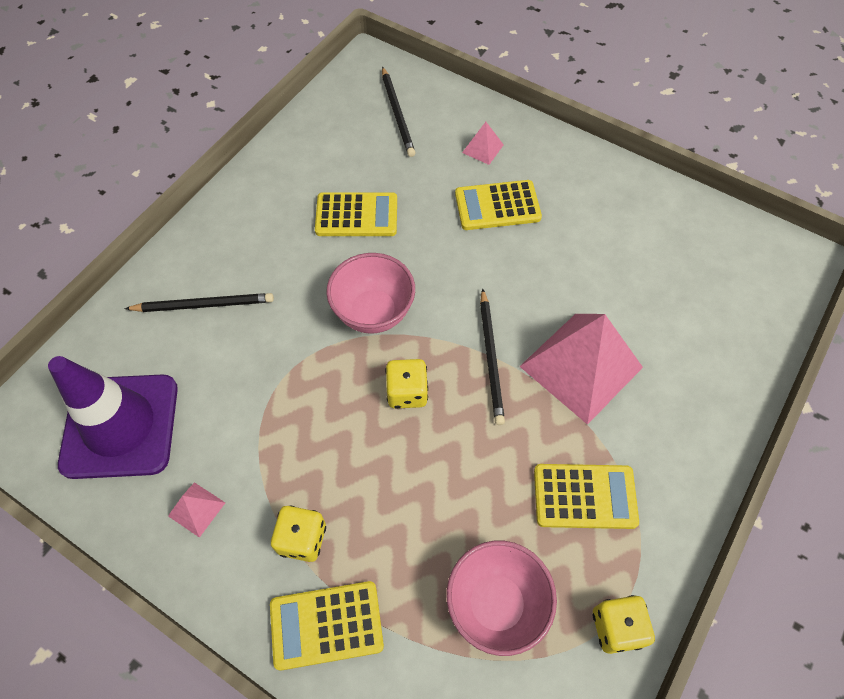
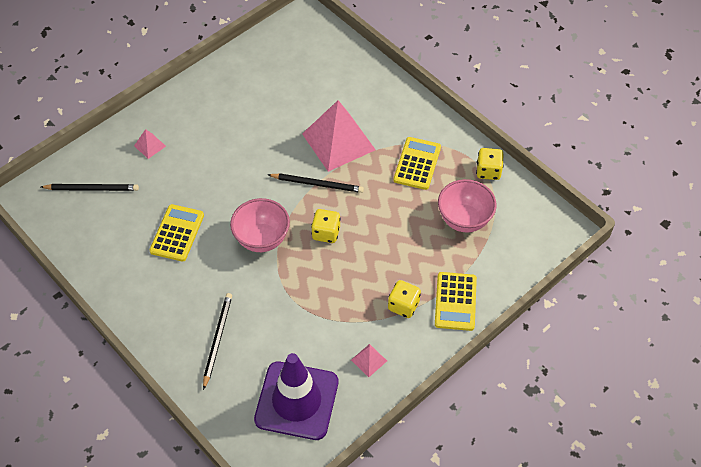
camera: 75 degrees left, 5 degrees down
yellow calculator [455,180,542,230] -> none

